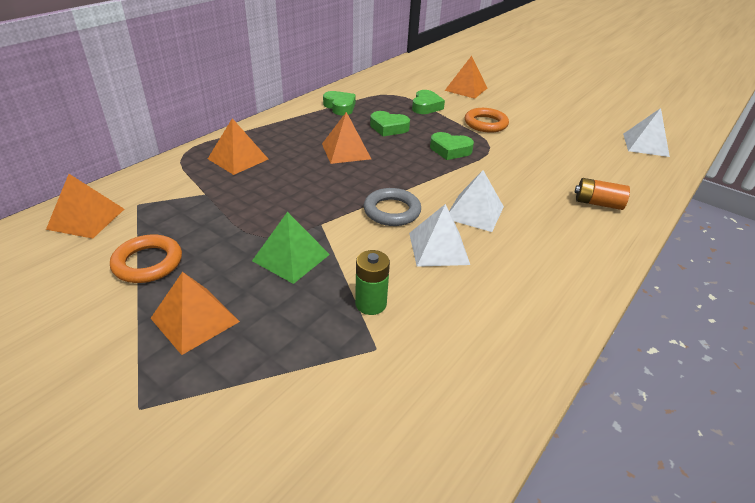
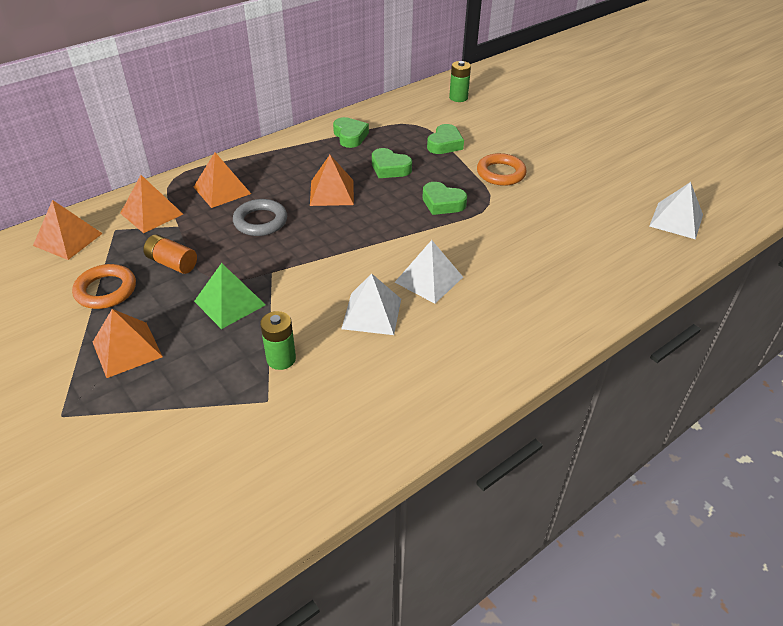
camera: 15 degrees right, 5 degrees up
grey ring [364,188,421,226] -> grey ring moved to [233,199,287,236]
orange pyramid [445,56,487,99] -> orange pyramid moved to [120,175,183,233]
orange battery [575,178,630,210] -> orange battery moved to [143,234,197,274]
none -> green battery [449,61,471,102]

